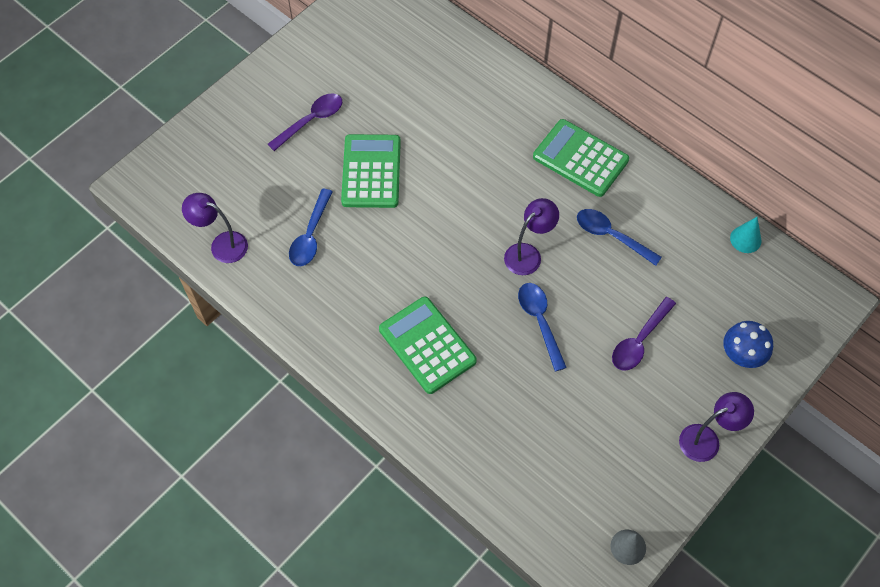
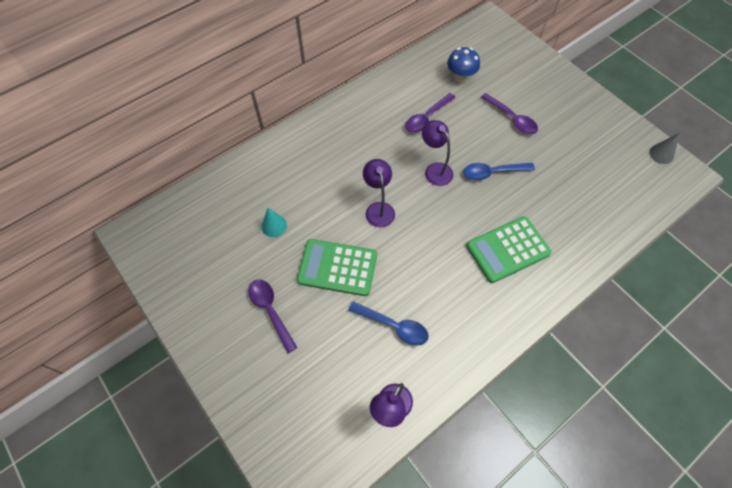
camera: 80 degrees left, 0 degrees up
green calculator [533,119,629,197] -> none
blue spoon [577,209,662,266] -> purple spoon [405,93,456,133]
purple lamp [679,392,754,462] -> purple lamp moved to [363,159,395,227]
blue mushroom [723,321,773,368] -> blue mushroom moved to [447,47,480,83]
turquoise cone [730,217,761,253] -> turquoise cone moved to [262,208,287,237]

